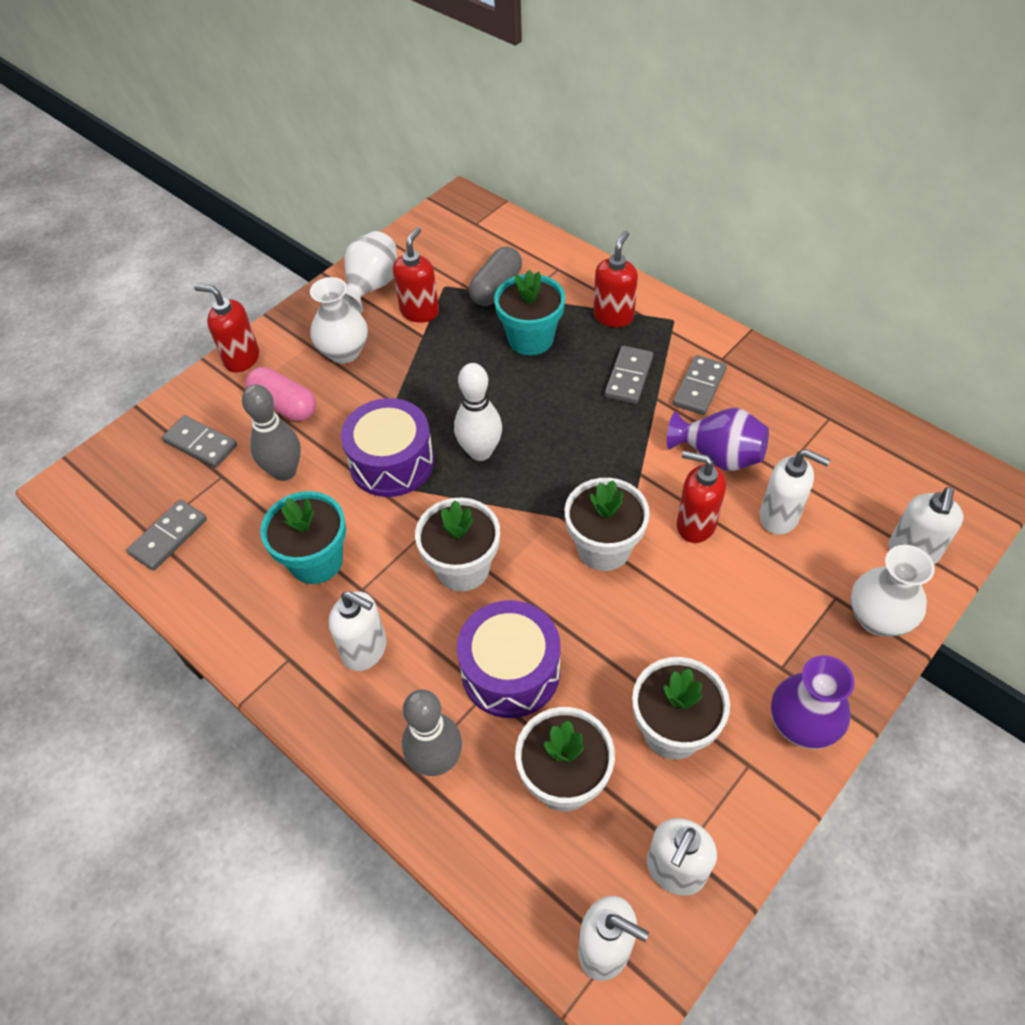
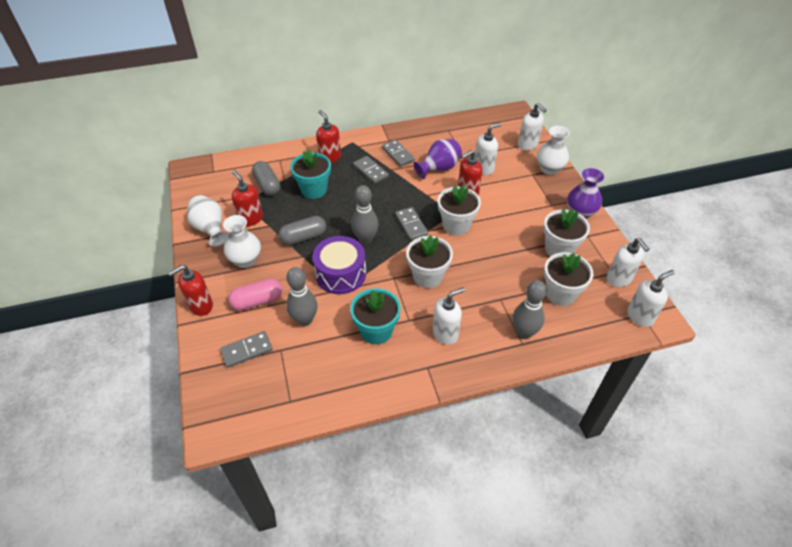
camera: 60 degrees left, 5 degrees down
grey domino [126,500,207,571] -> grey domino moved to [395,207,428,240]
white bowling pin [454,363,502,461] -> grey bowling pin [351,185,379,244]
purple drum [457,600,560,718] -> none
none -> grey capsule [278,216,326,245]

